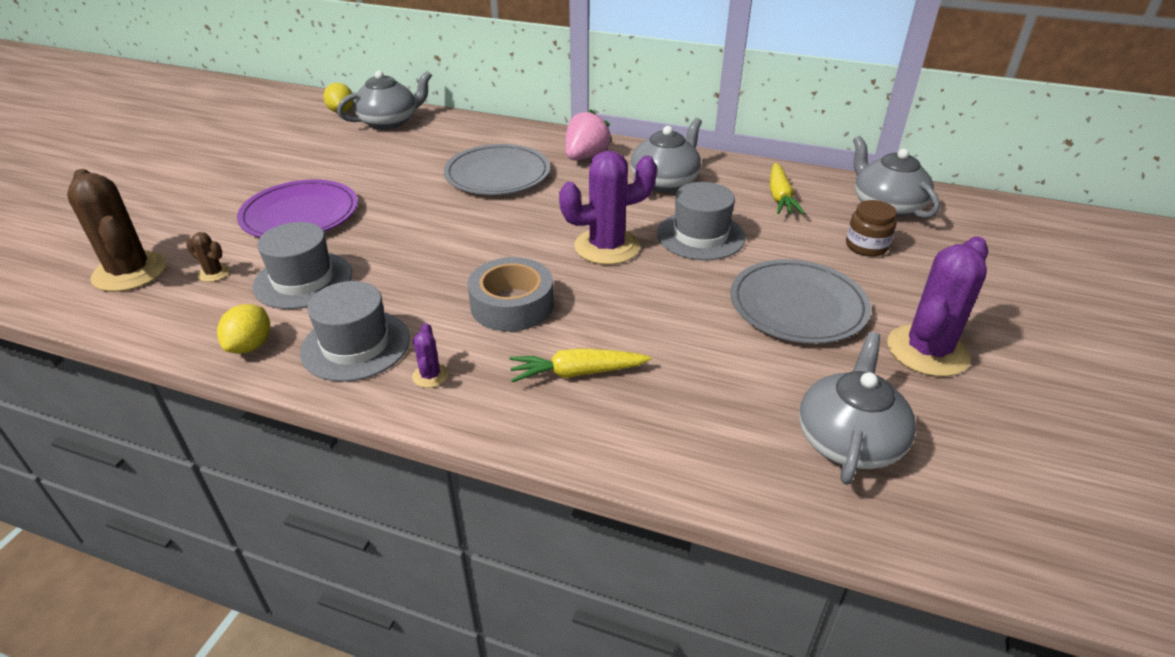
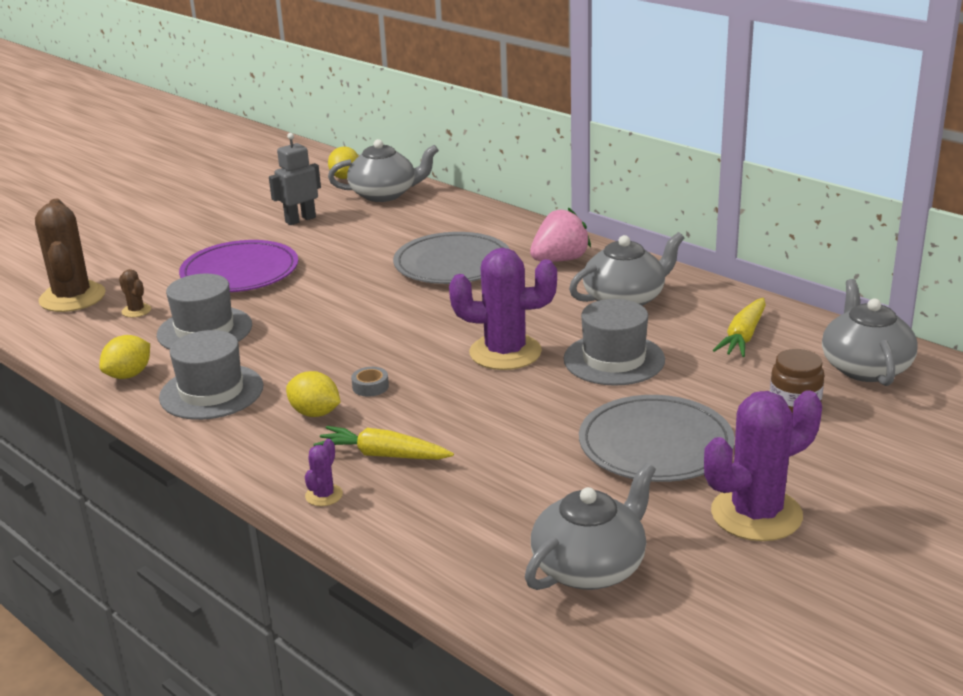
camera: 25 degrees right, 10 degrees down
purple cactus [412,323,448,388] -> purple cactus moved to [305,439,343,506]
grey tape [467,257,554,332] -> grey tape [351,367,389,397], size x0.42
none -> grey robot [269,133,321,225]
none -> yellow lemon [286,371,340,417]

